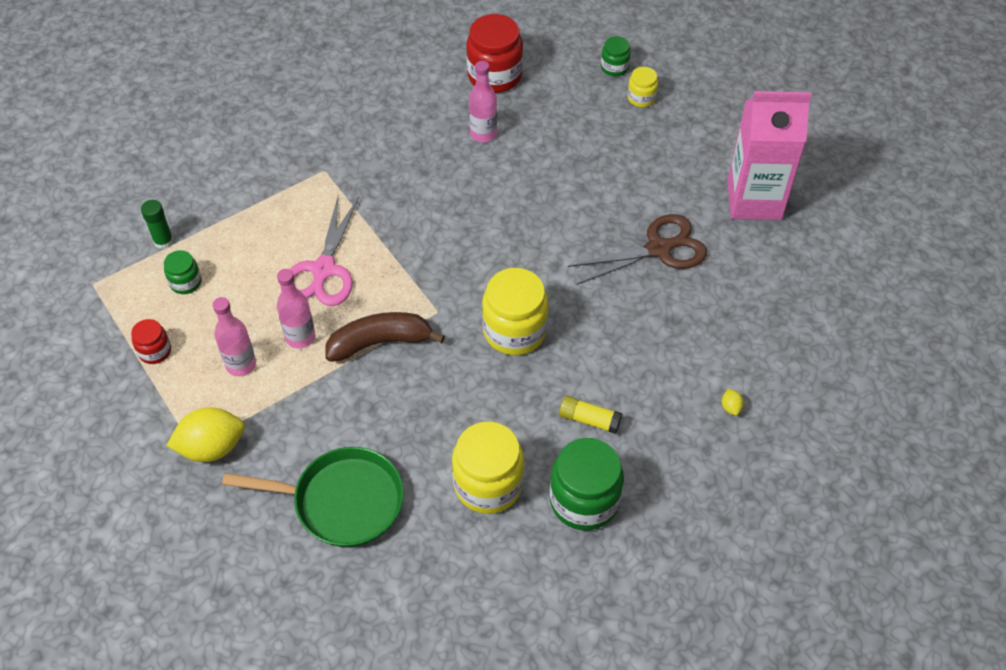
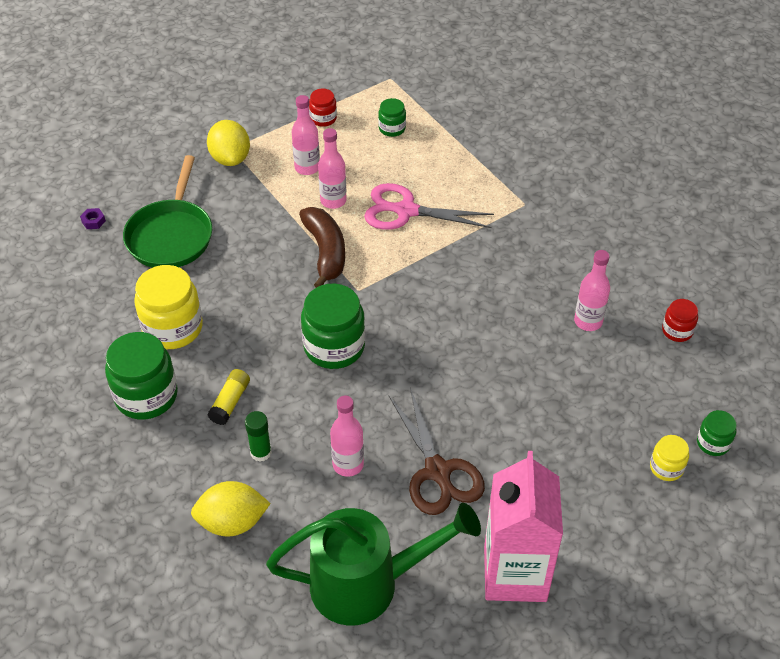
camera: 90 degrees right, 5 degrees down
green glue stick [141,200,173,249] -> green glue stick moved to [245,411,272,462]
red jar [466,14,523,93] -> red jar [662,299,698,342], size x0.52
yellow jar [482,268,548,355] -> green jar [301,283,365,369]
yellow lemon [722,389,744,416] -> yellow lemon [191,481,271,537], size x2.43
none -> purple nut [80,208,106,229]
none -> green watering can [266,503,481,626]
none -> pink bottle [330,396,364,477]

